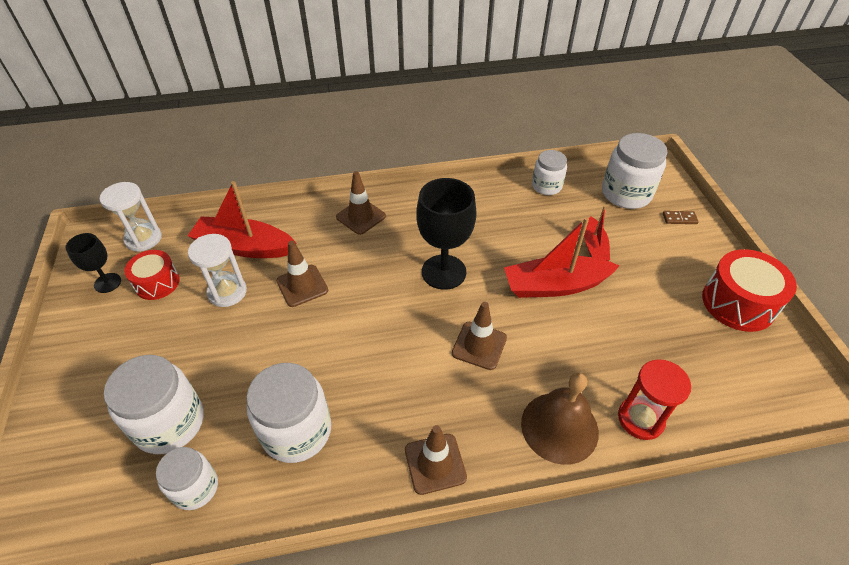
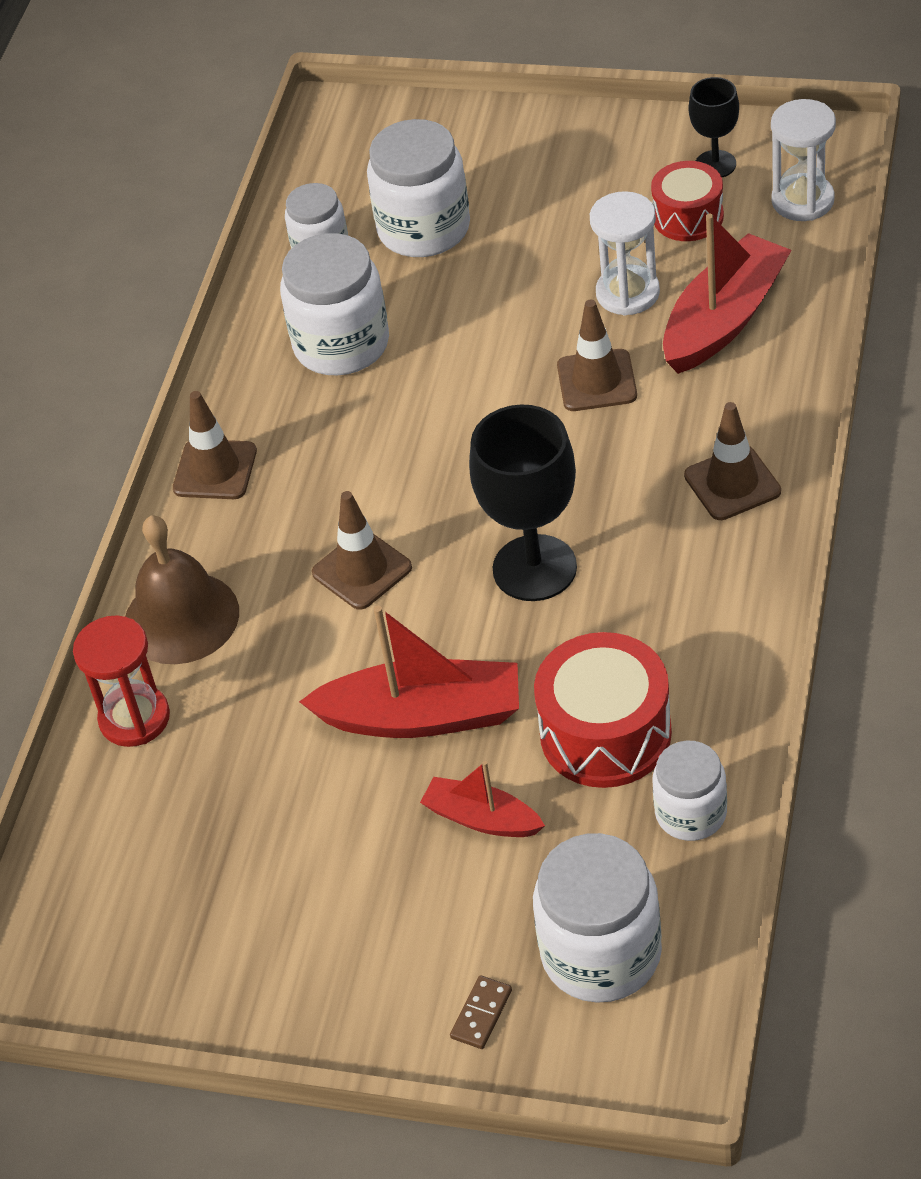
camera: 120 degrees right, 0 degrees up
red boat [504,217,620,298] -> red boat turned 75 degrees clockwise [299,606,519,738]
red drum [702,249,797,332] -> red drum moved to [534,632,672,788]

